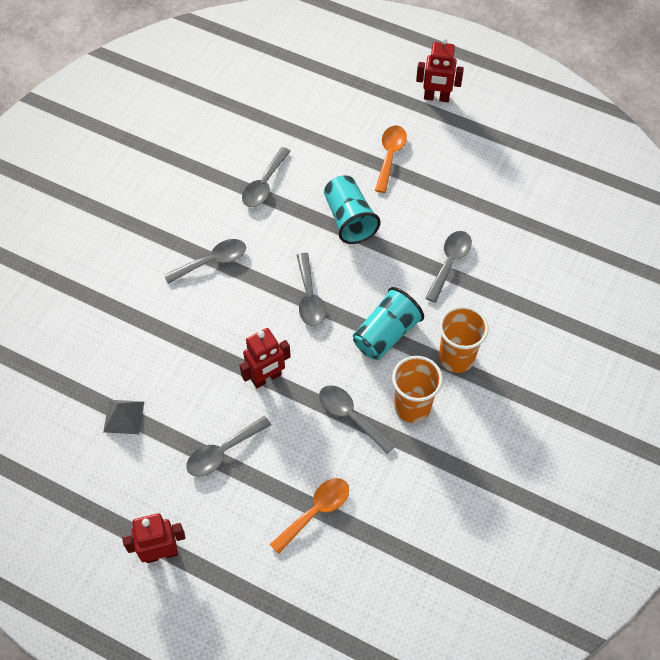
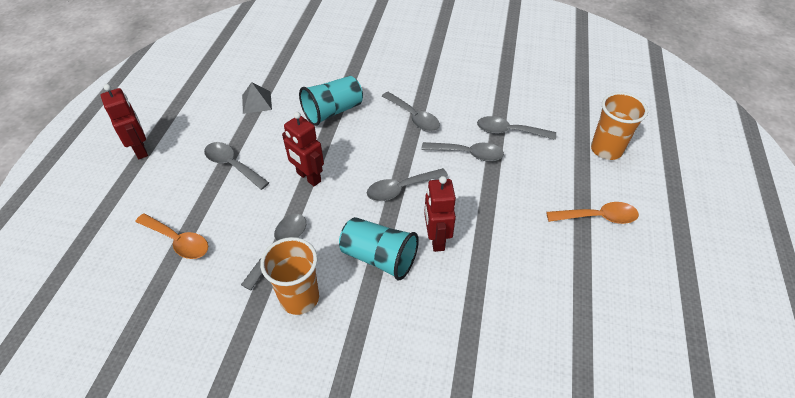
camera: 75 degrees right, 10 degrees down
turquoise cup [324,175,380,244] -> turquoise cup moved to [299,76,363,126]
red robot [416,38,464,102] -> red robot moved to [424,176,456,252]
grey spoon [425,231,472,303] -> grey spoon moved to [421,142,504,162]
orange cup [439,306,489,373] -> orange cup moved to [591,92,648,160]

